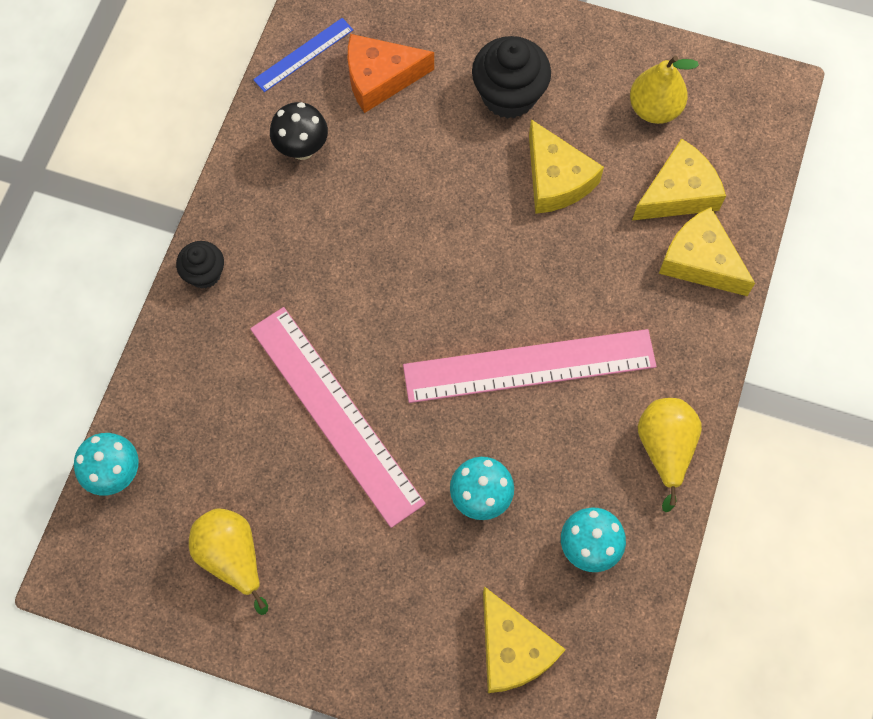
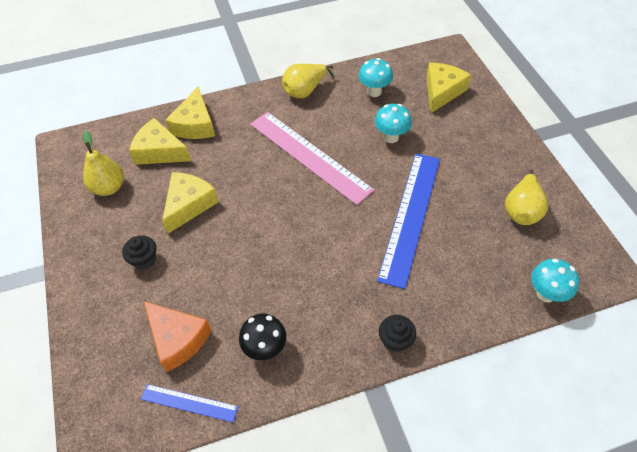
camera: 125 degrees left, 15 degrees down
pink ruler [250,307,426,528] -> blue ruler [377,153,440,289]
black cupcake [472,36,551,119] -> black cupcake [122,235,156,270], size x0.58

